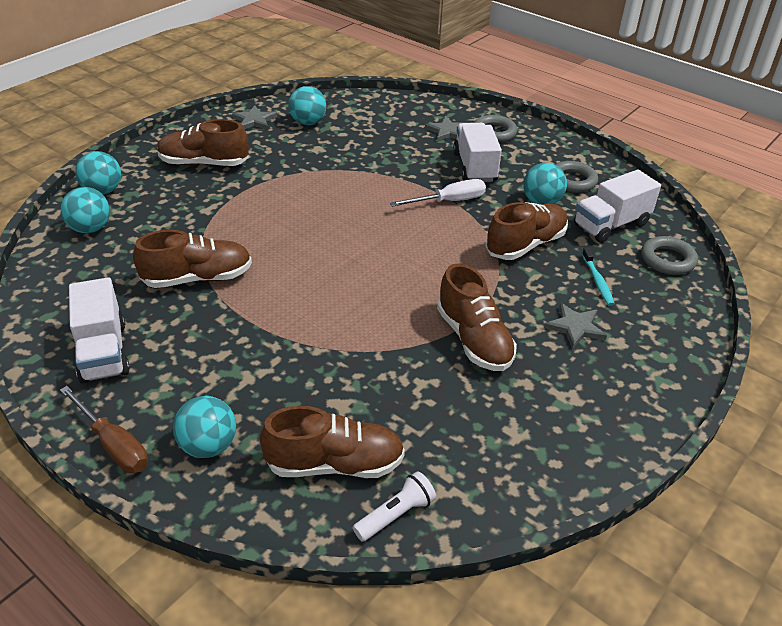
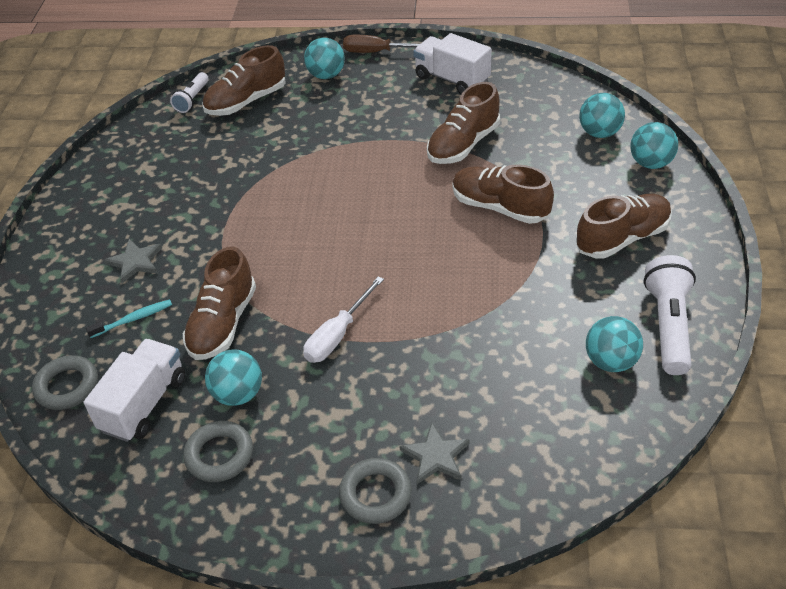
camera: 150 degrees right, 5 degrees up
grey star [232,105,277,130] -> white flashlight [644,255,696,375]
brown shoe [437,263,517,371] -> brown shoe moved to [452,164,554,224]
white truck [453,123,502,182] -> none
turquoise toothbrush [582,248,615,306] -> turquoise toothbrush turned 105 degrees clockwise [86,299,172,338]

